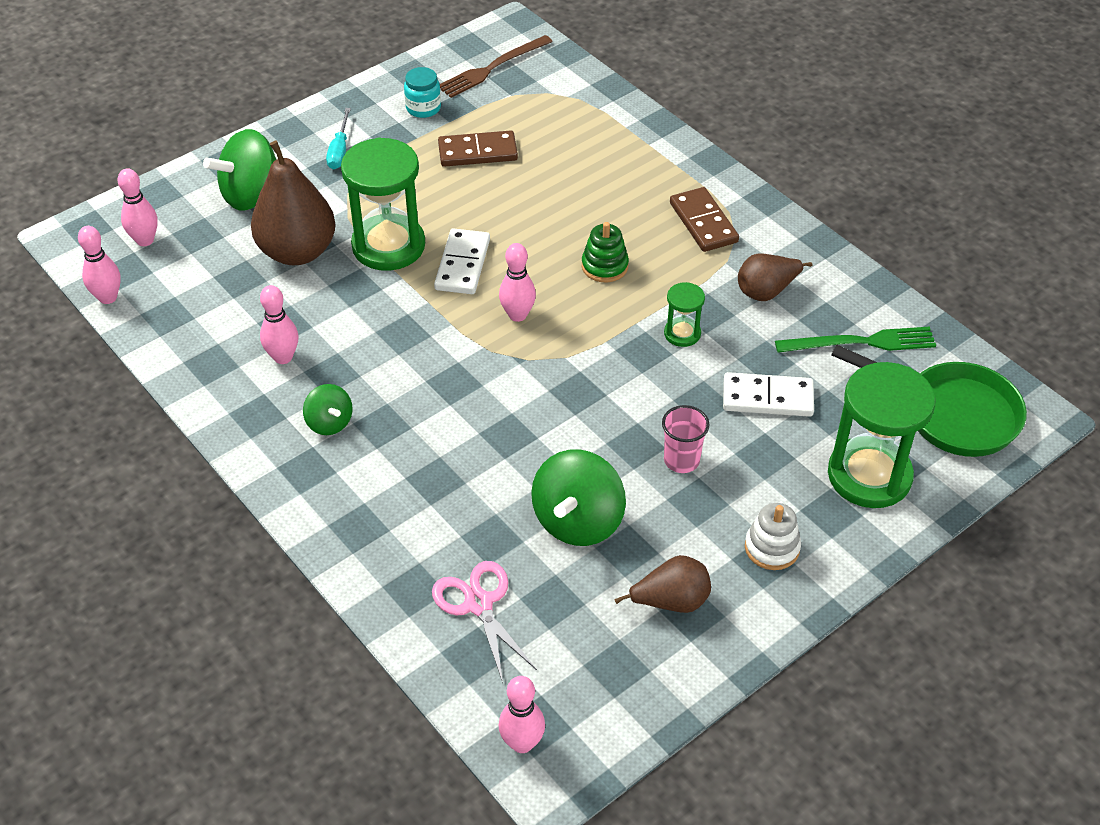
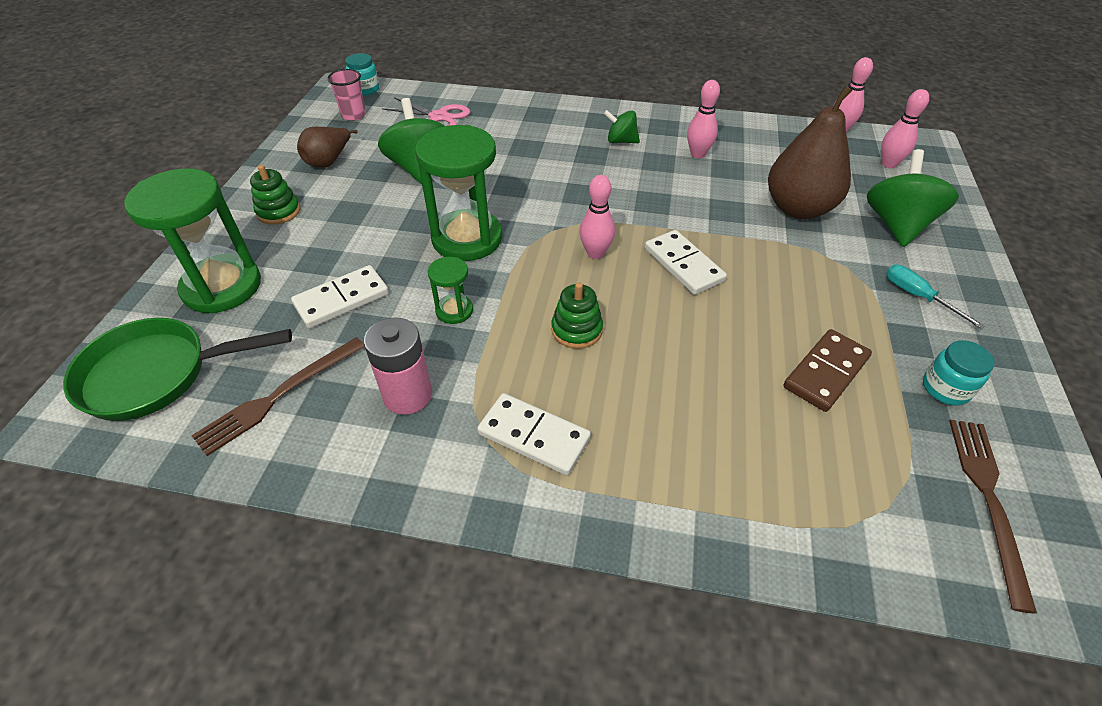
camera: 140 degrees right, 0 degrees up
green hourglass [341,138,425,271] -> green hourglass moved to [415,125,502,261]
pink bowling pin [499,676,545,753] -> turquoise jar [346,53,379,96]
pink cup [662,405,710,473] -> pink cup moved to [327,69,366,121]
brown domino [670,187,739,252] -> white domino [477,393,591,475]
brown pear [738,253,813,301] -> pink battery [364,317,432,415]
white stacking toy [745,503,801,570] -> green stacking toy [250,165,300,225]
green fork [775,327,936,353] -> brown fork [191,337,365,456]

